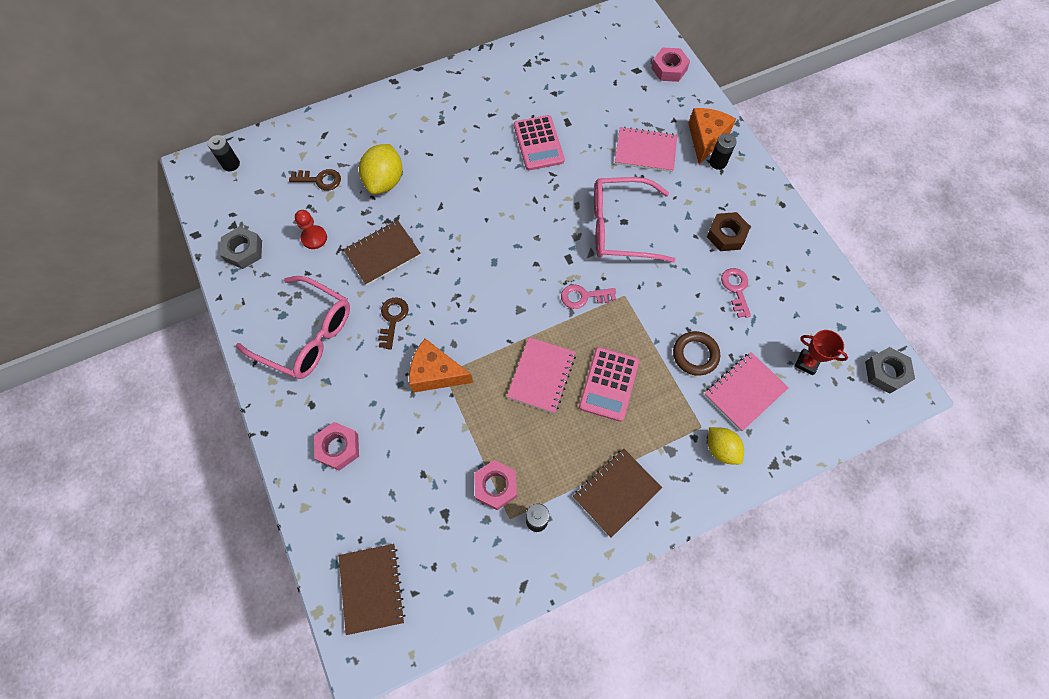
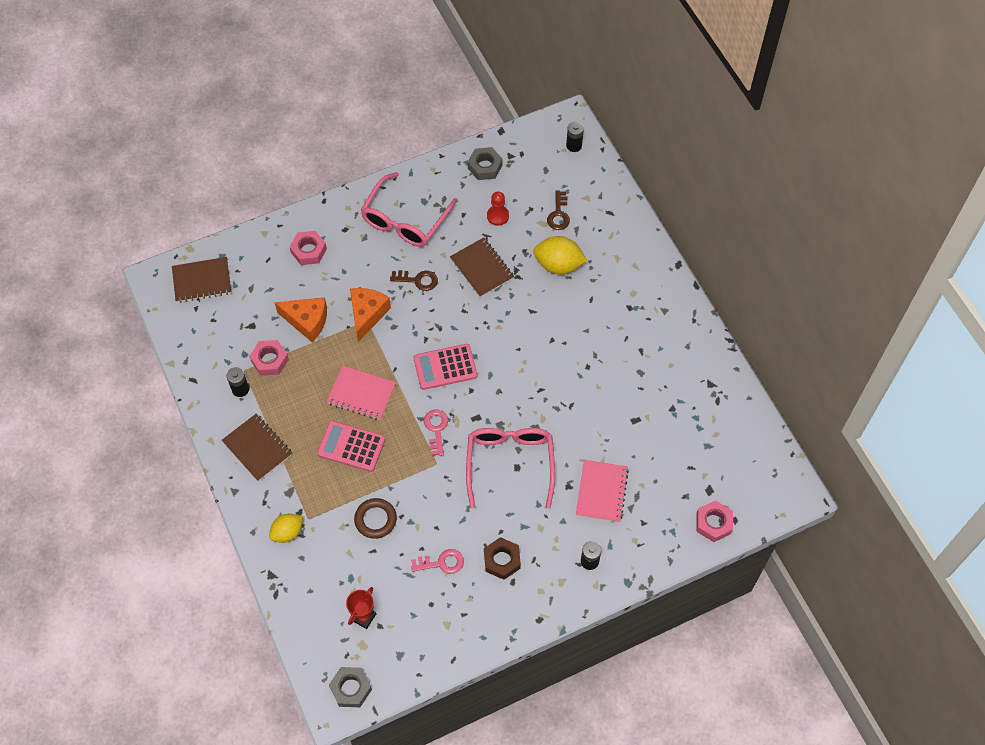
camera: 90 degrees right, 5 degrees down
pink calculator [514,115,565,170] -> pink calculator moved to [413,344,477,390]
orange cheese [688,108,736,165] -> orange cheese moved to [274,298,327,342]
pink notebook [704,352,789,431] -> none

